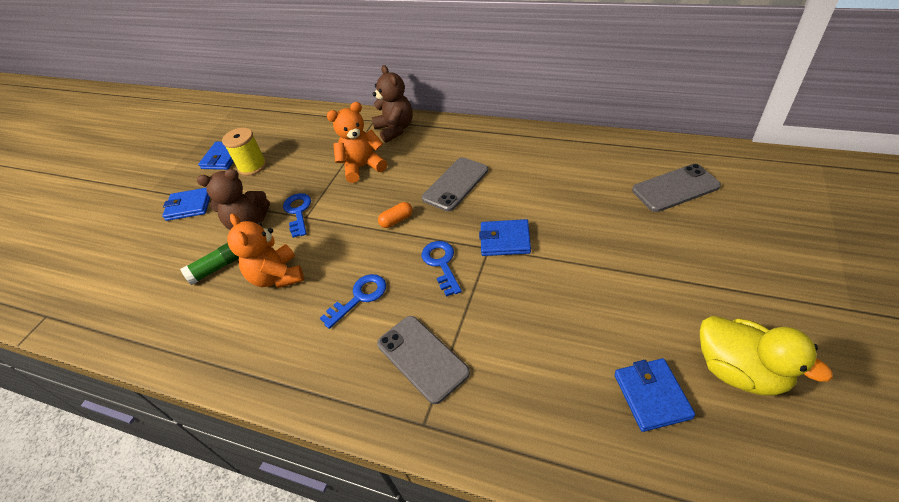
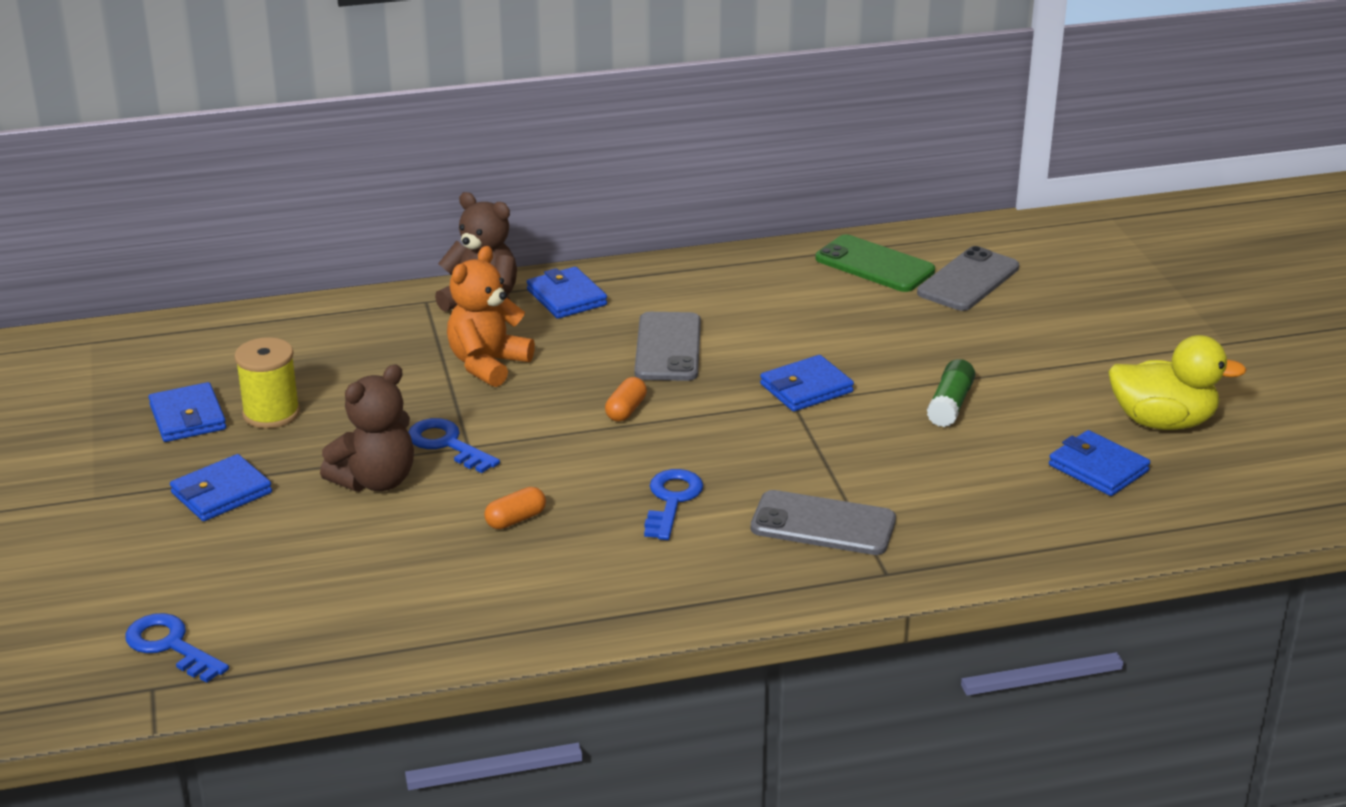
camera: 40 degrees left, 15 degrees down
green glue stick [180,243,239,285] -> green glue stick moved to [927,359,975,427]
orange teddy bear [227,213,304,288] -> orange capsule [484,487,546,529]
blue key [422,241,462,297] -> blue key moved to [125,613,229,683]
none -> blue wallet [527,267,607,319]
none -> green phone [815,234,935,292]

